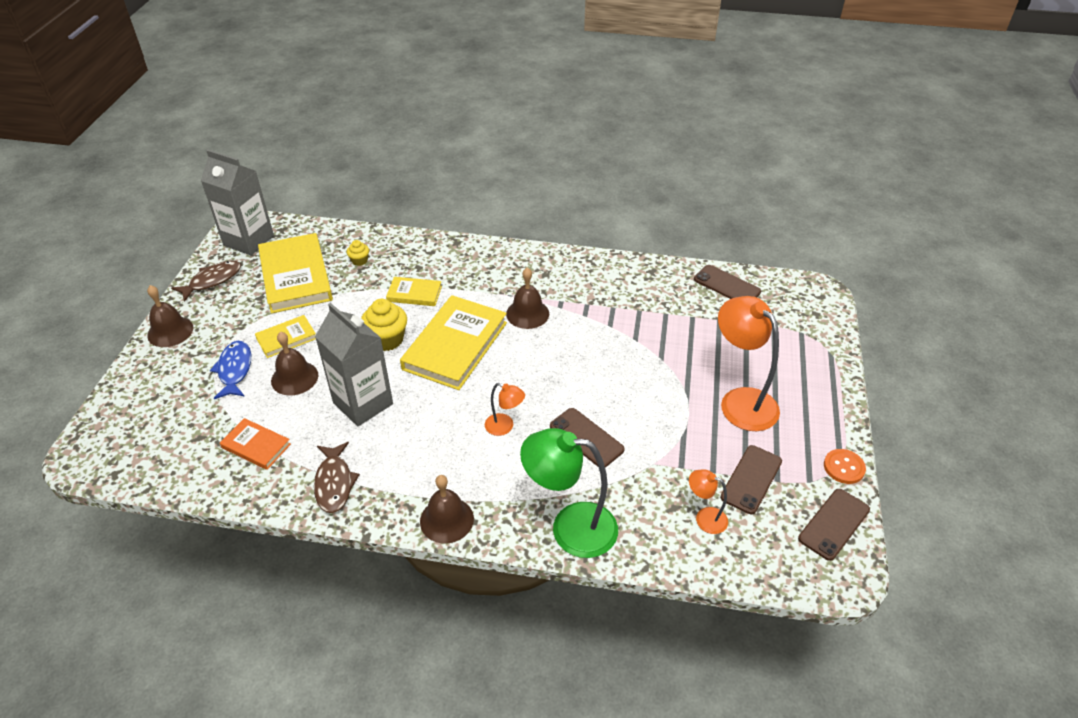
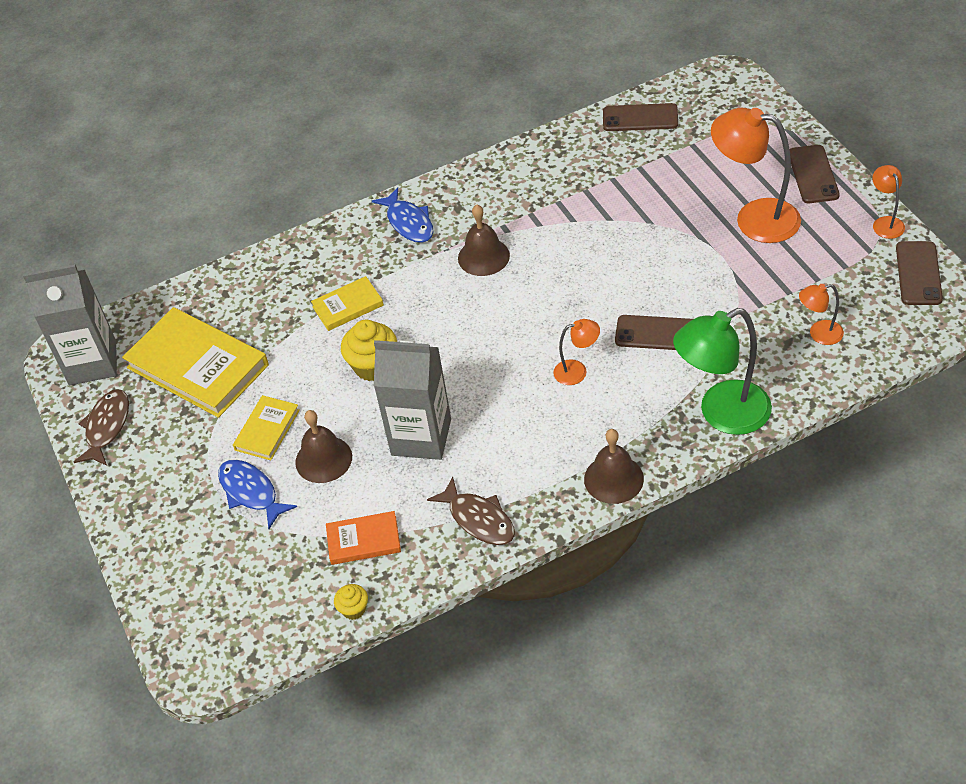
camera: 30 degrees left, 5 degrees up
brown bell [147,285,193,347] -> none
yellow cupcake [347,240,369,266] -> yellow cupcake moved to [334,584,368,620]
yellow book [400,295,507,390] -> none
brown phone [720,445,782,514] -> brown phone moved to [790,145,840,203]
orange button [824,449,866,484] -> orange lamp [872,165,905,239]
none -> blue fish [372,187,433,243]

